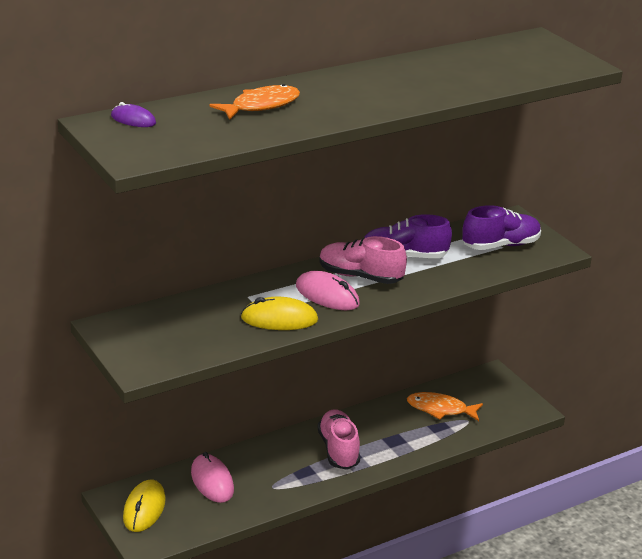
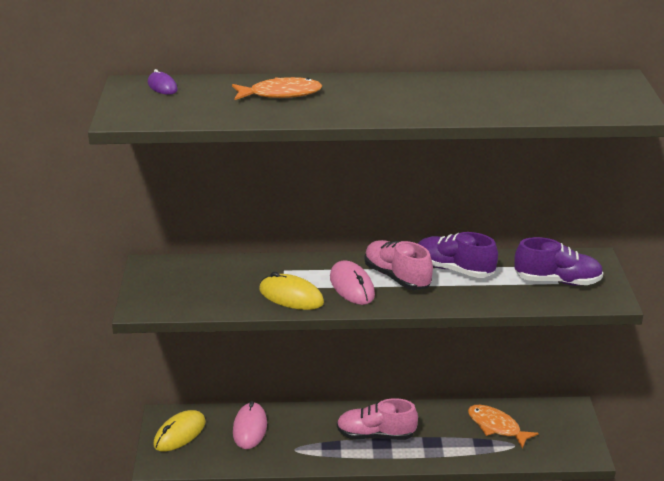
camera: 30 degrees right, 0 degrees up
pink shoe [317,409,360,470] -> pink shoe turned 105 degrees counterclockwise [337,398,418,440]

